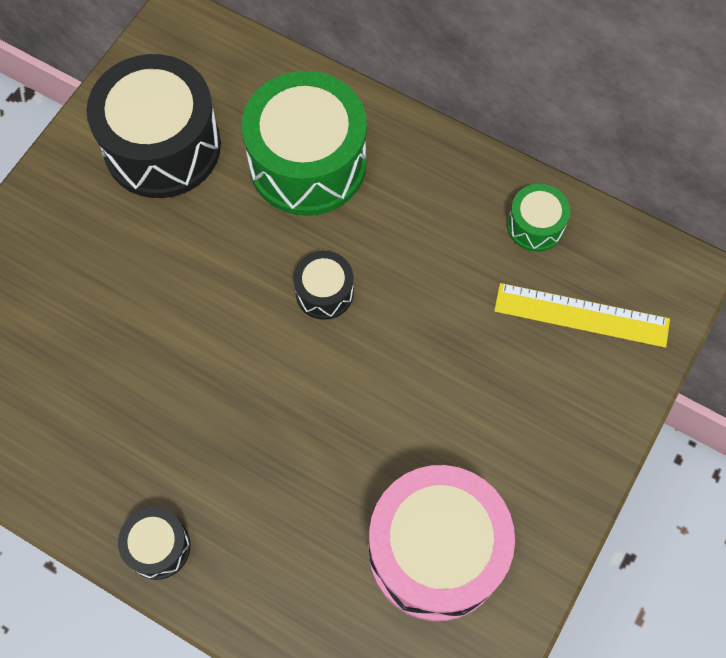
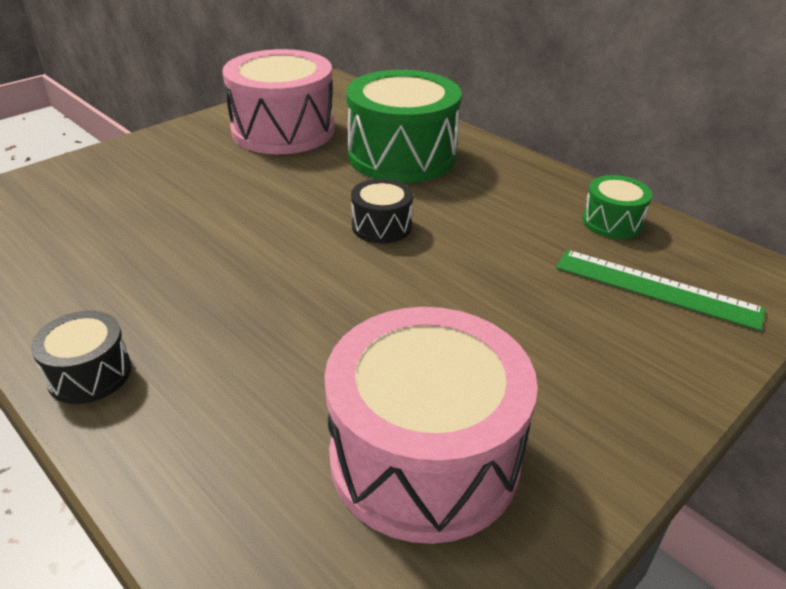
camera: 15 degrees right, 30 degrees down
black drum [86,54,221,198] -> pink drum [222,49,335,154]
yellow ruler [494,283,670,348] -> green ruler [556,250,766,331]

